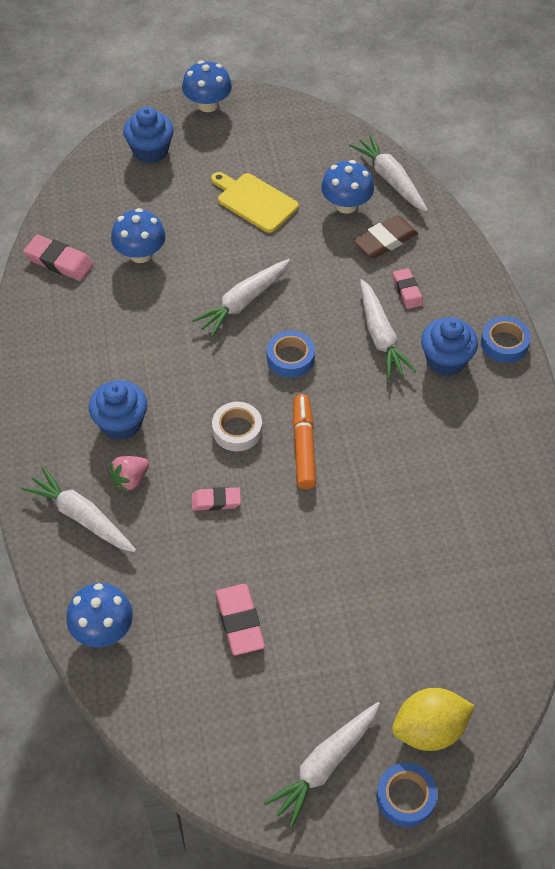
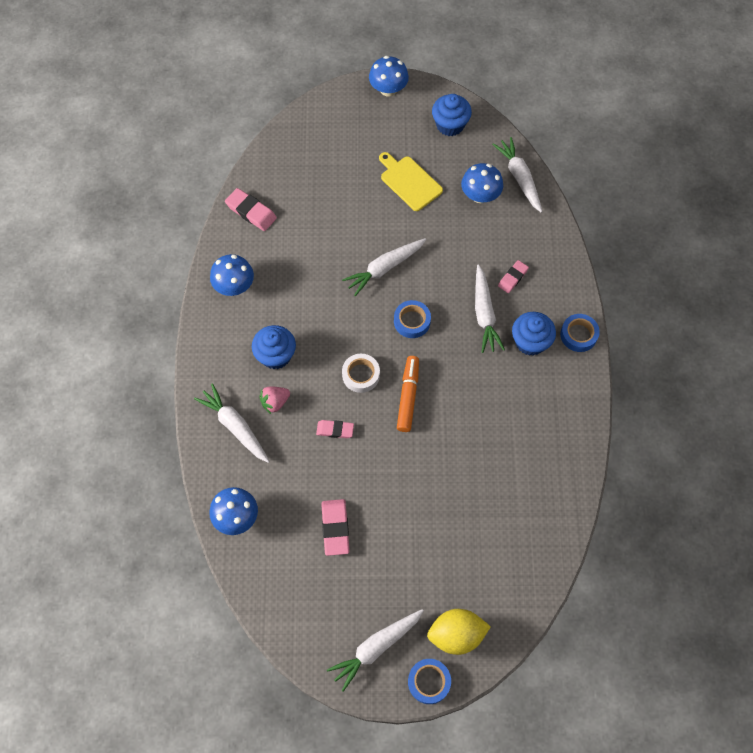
camera: 10 degrees right, 10 degrees up
blue mushroom [111,208,166,263] -> blue mushroom moved to [210,254,254,296]
blue cupcake [123,107,174,164] -> blue cupcake moved to [432,94,472,136]
brown eraser [353,215,418,259] -> none
pink eraser [393,268,423,309] -> pink eraser turned 45 degrees clockwise [498,260,529,293]

